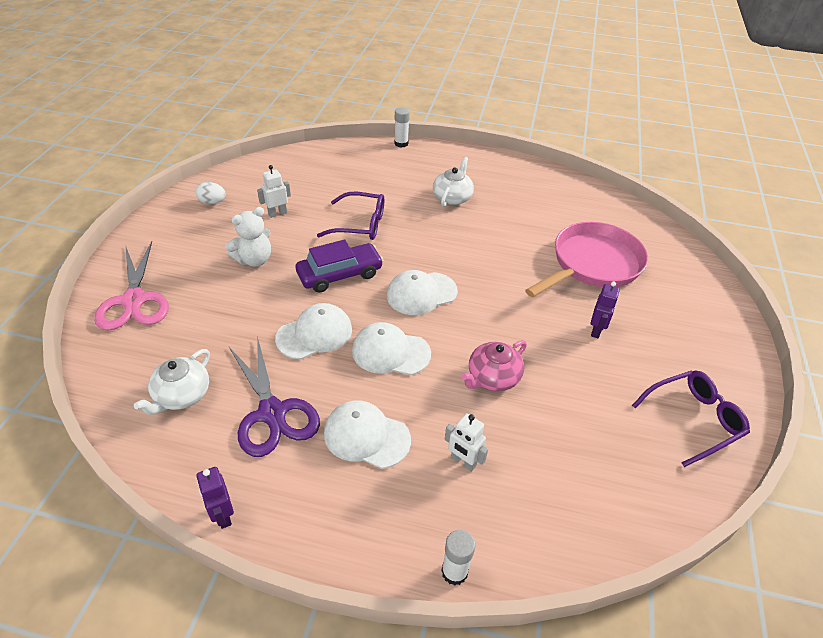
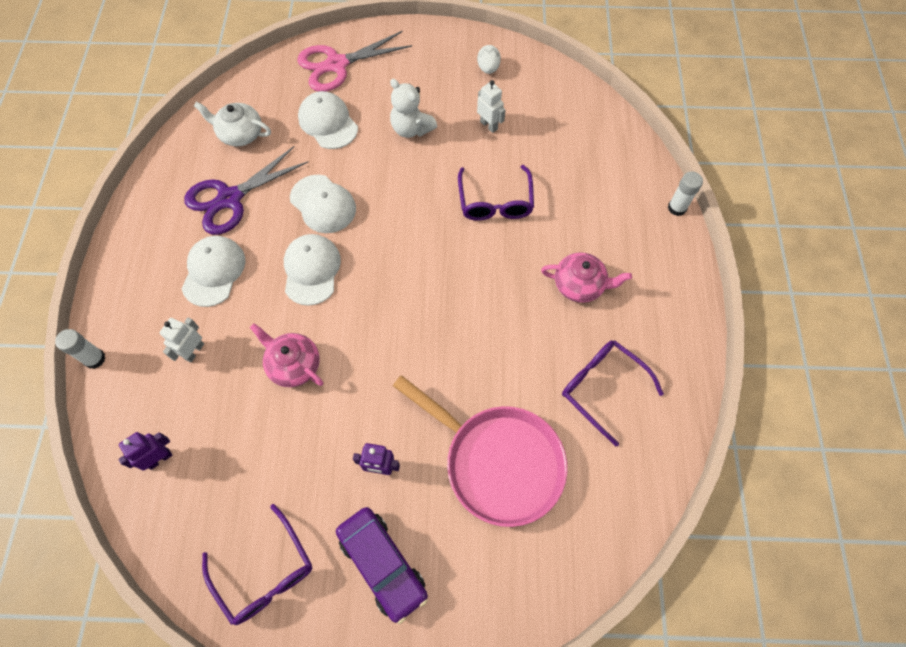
camera: 80 degrees right, 20 degrees up
purple robot [196,467,234,529] -> purple robot moved to [118,432,172,471]
purple car [296,239,383,293] -> purple car moved to [336,507,428,624]
white cap [387,270,458,315] -> white cap moved to [298,91,358,149]
white teapot [433,157,474,207] -> pink teapot [541,252,632,303]
none -> purple glasses [562,340,664,446]

